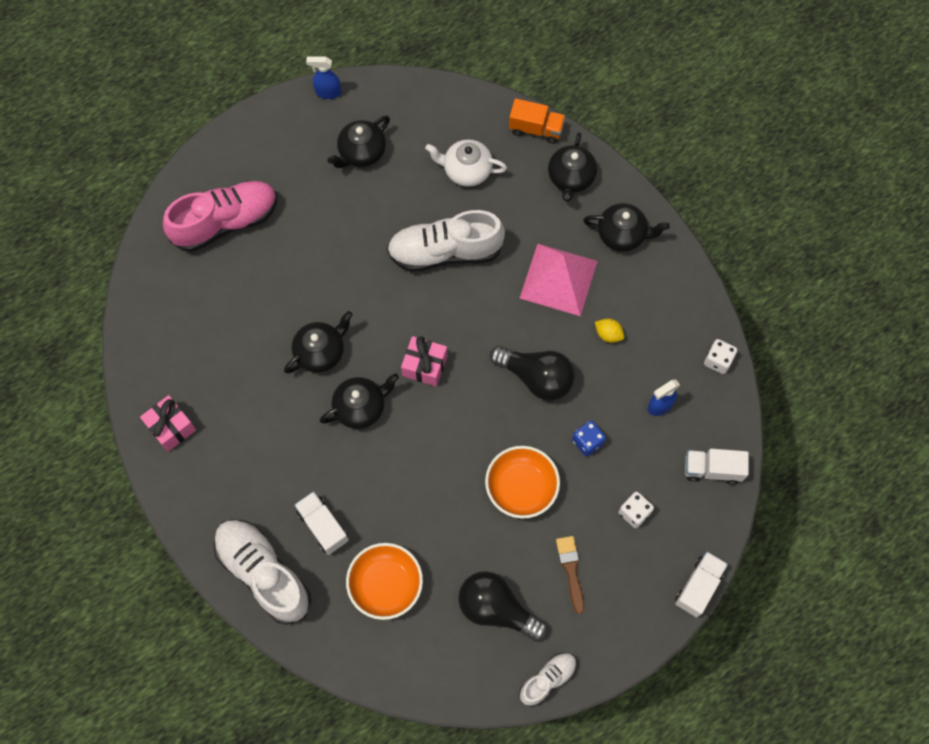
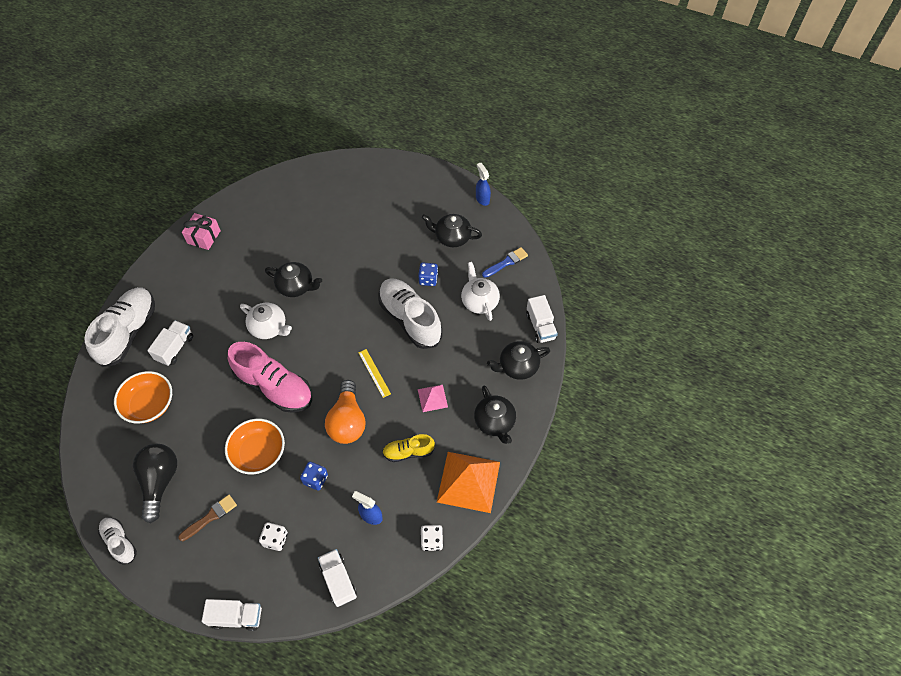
camera: 60 degrees right, 10 degrees down
pink shoe [163,181,277,252] -> pink shoe moved to [228,342,312,413]
black teapot [320,373,399,429] -> white teapot [240,303,292,339]
pink gift [401,336,447,386] -> none
black light bulb [490,345,575,401] -> orange light bulb [325,380,366,444]
orange truck [509,99,566,144] -> white truck [526,295,558,343]
white shoe [519,653,577,707] -> white shoe turned 150 degrees counterclockwise [98,517,137,565]
pink pyramid [520,244,598,316] -> pink pyramid [418,385,448,412], size x0.51
yellow lemon [595,318,624,343] -> yellow shoe [382,434,435,462]
none -> yellow ruler [358,349,391,398]
none -> blue dice [418,263,438,286]
none -> orange pyramid [437,452,500,513]
none -> blue brush [482,247,528,278]

